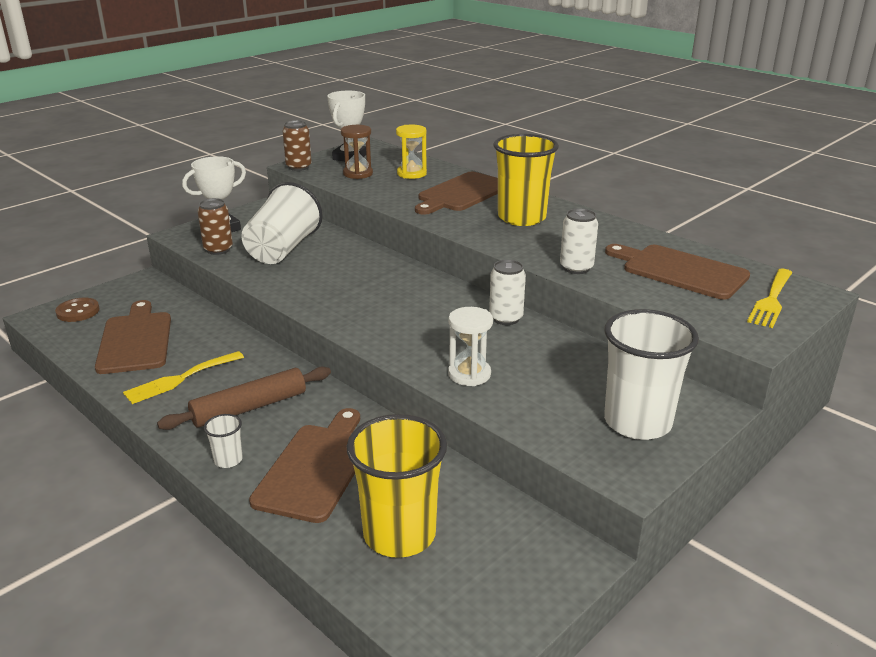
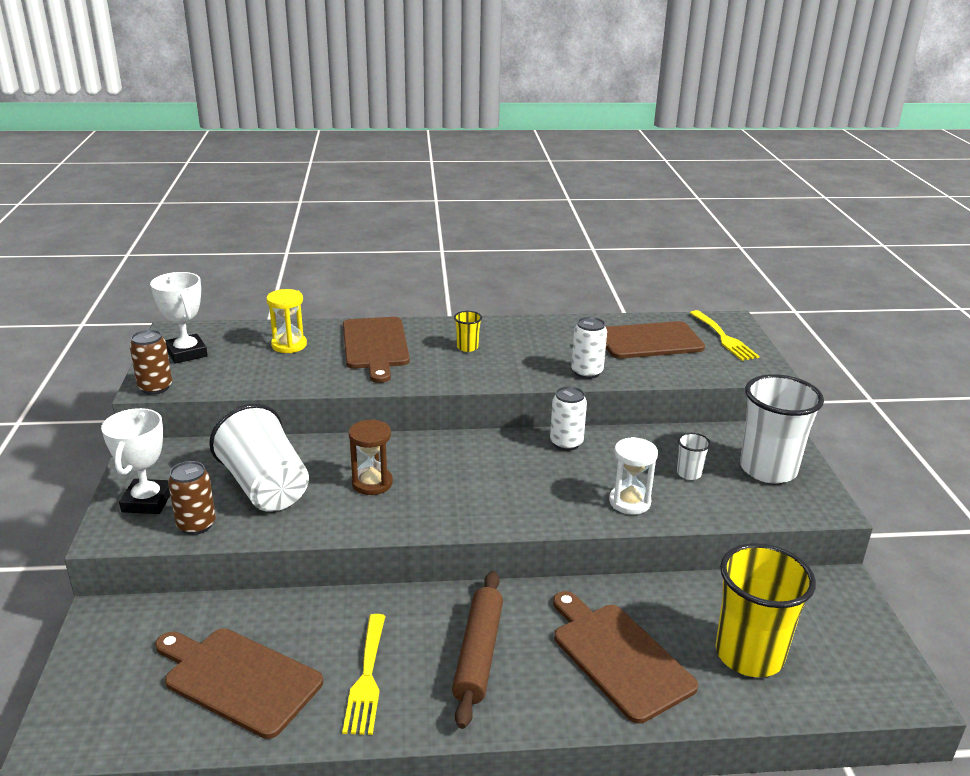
camera: 50 degrees left, 0 degrees up
brown button [55,298,100,322] -> none
white cup [204,414,243,468] -> white cup moved to [677,433,711,480]
brown hourglass [341,125,373,179] -> brown hourglass moved to [349,419,393,495]
yellow cup [493,134,559,226] -> yellow cup [454,311,482,352], size x0.43

